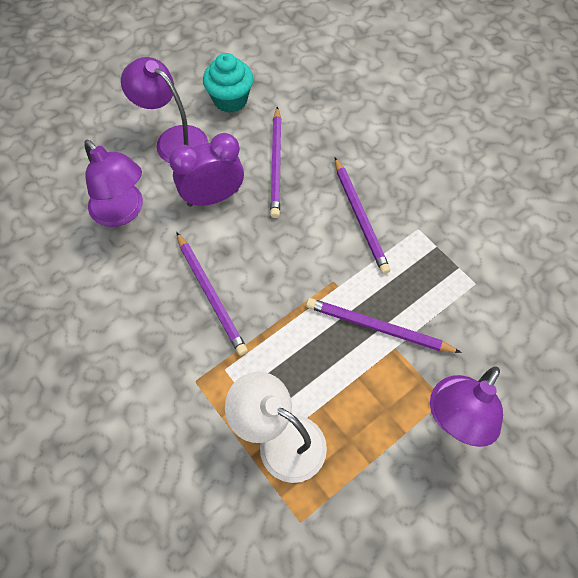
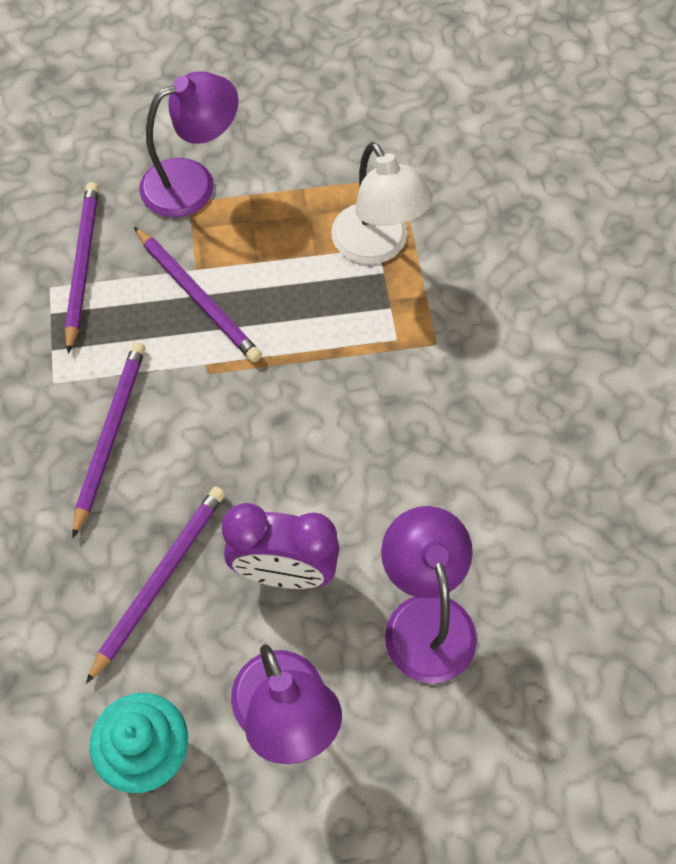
camera: 150 degrees left, 0 degrees up
purple pencil [176,232,248,356] -> purple pencil moved to [65,182,99,354]

